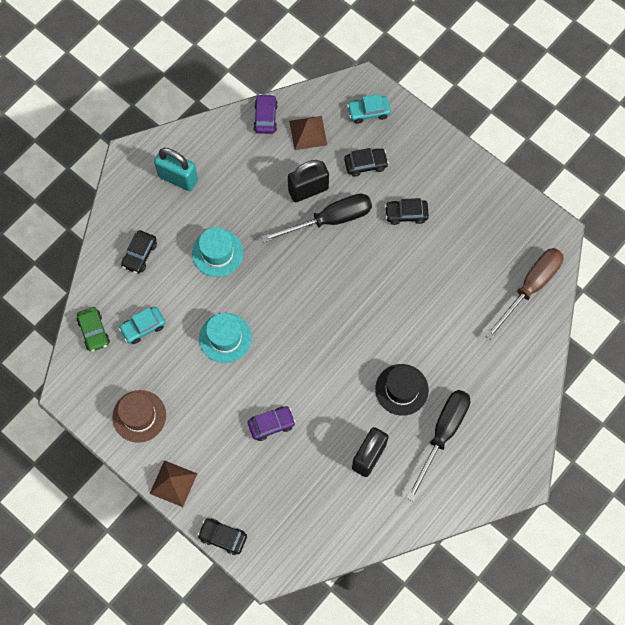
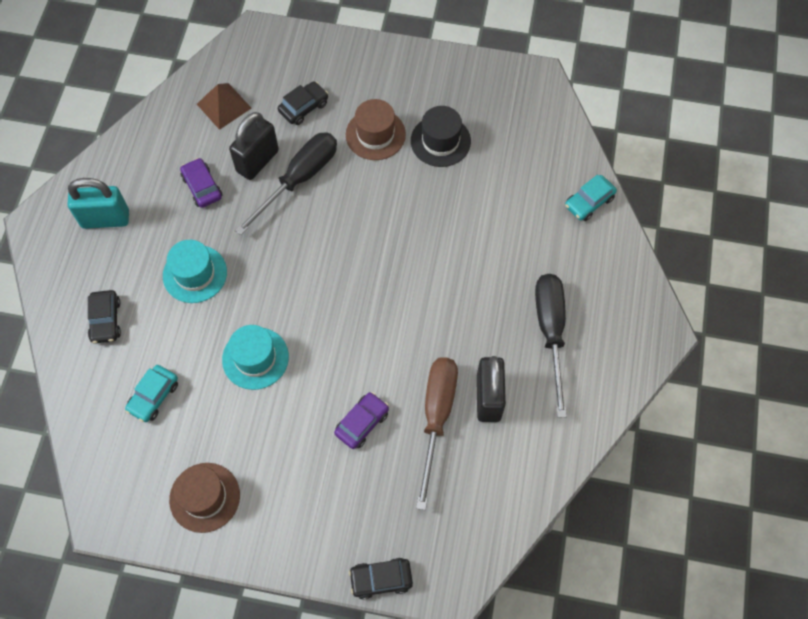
camera: 30 degrees left, 5 degrees down
green car [77,307,110,352] -> none
brown pyramid [150,460,197,507] -> none
purple car [253,94,278,134] -> purple car moved to [180,158,223,208]
turquoise car [347,94,391,124] -> turquoise car moved to [565,174,617,221]
black hat [375,364,429,416] -> black hat moved to [411,106,471,167]
black car [385,198,429,225] -> brown hat [346,99,406,160]
brown screwdriver [485,248,564,340] -> brown screwdriver moved to [416,357,458,510]

